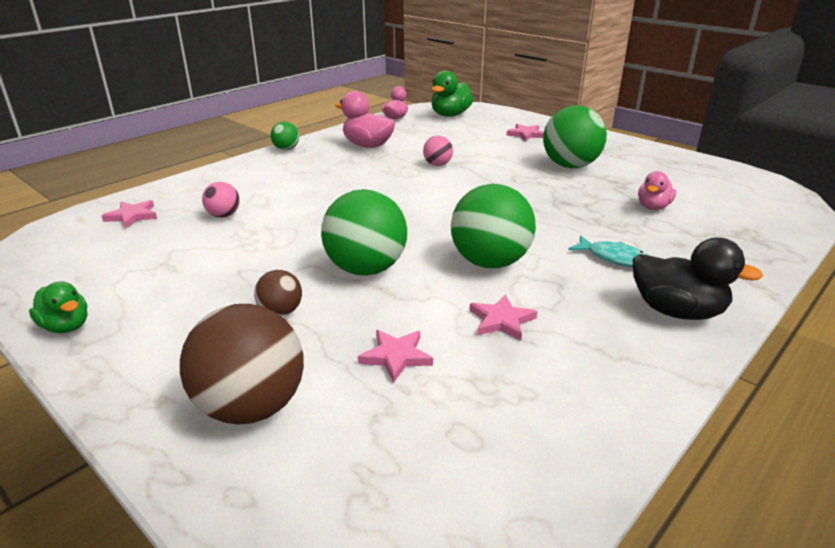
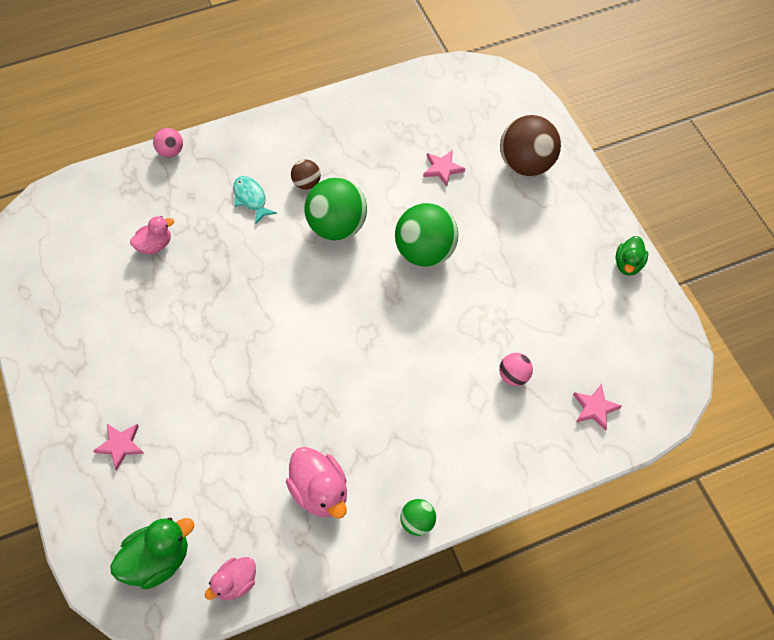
camera: 155 degrees left, 30 degrees up
green duck [29,281,87,333] -> green duck turned 135 degrees counterclockwise [616,236,648,276]
brown ball [254,270,302,316] -> brown ball moved to [291,160,321,190]
pink ball [423,136,453,166] -> pink ball moved to [153,128,183,157]
pink star [469,294,538,340] -> none
green ball [543,105,607,168] -> none
black duck [633,238,763,320] -> none

